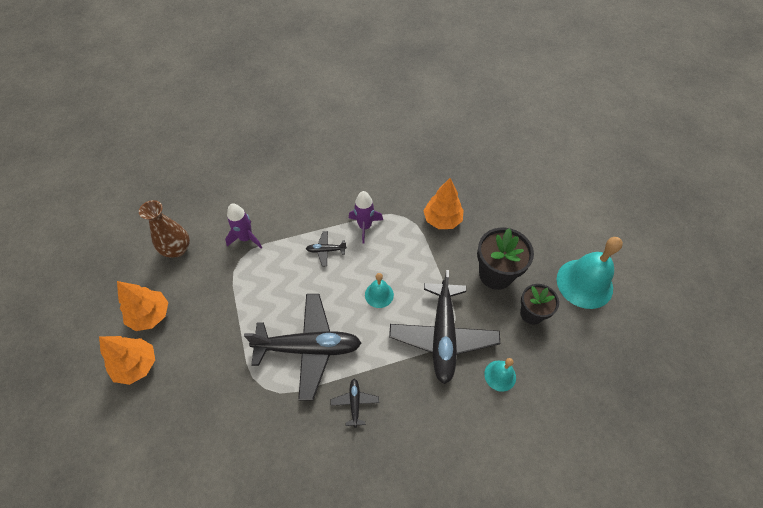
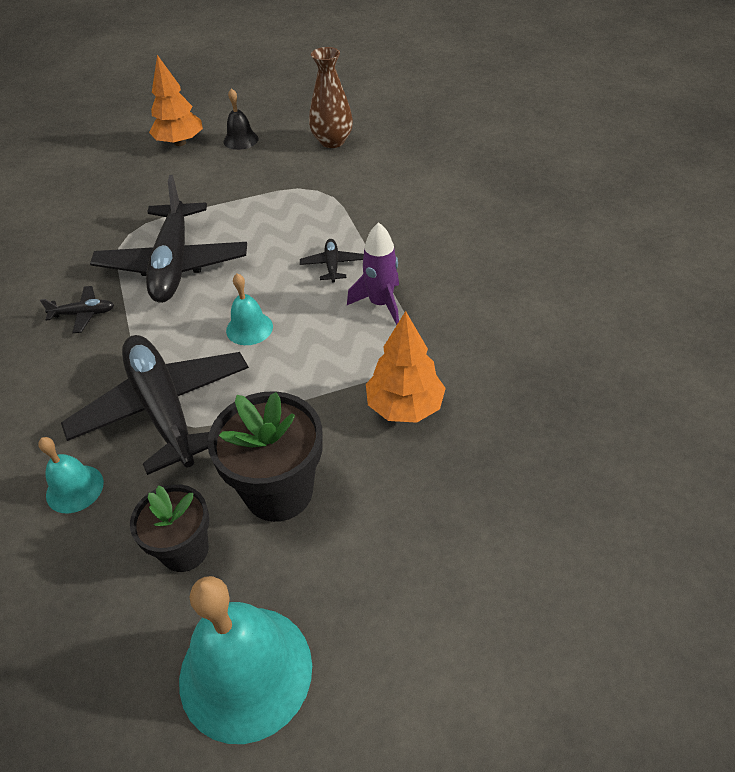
camera: 90 degrees right, 10 degrees down
orange tree [117,281,168,331] -> black bell [224,88,259,150]
purple rocket [225,203,262,248] -> none
black plane [389,270,500,384] -> black plane turned 60 degrees clockwise [61,335,249,475]

